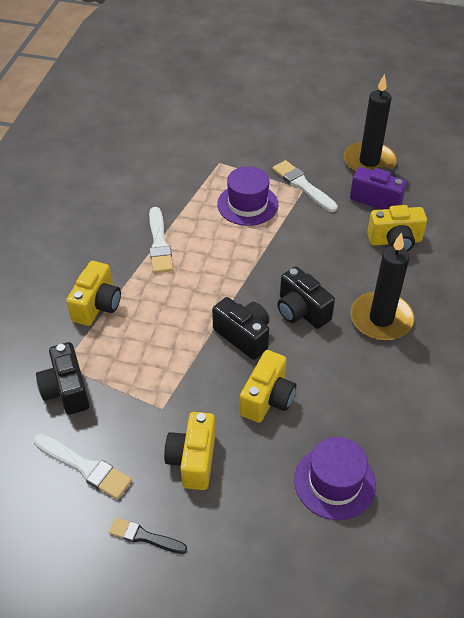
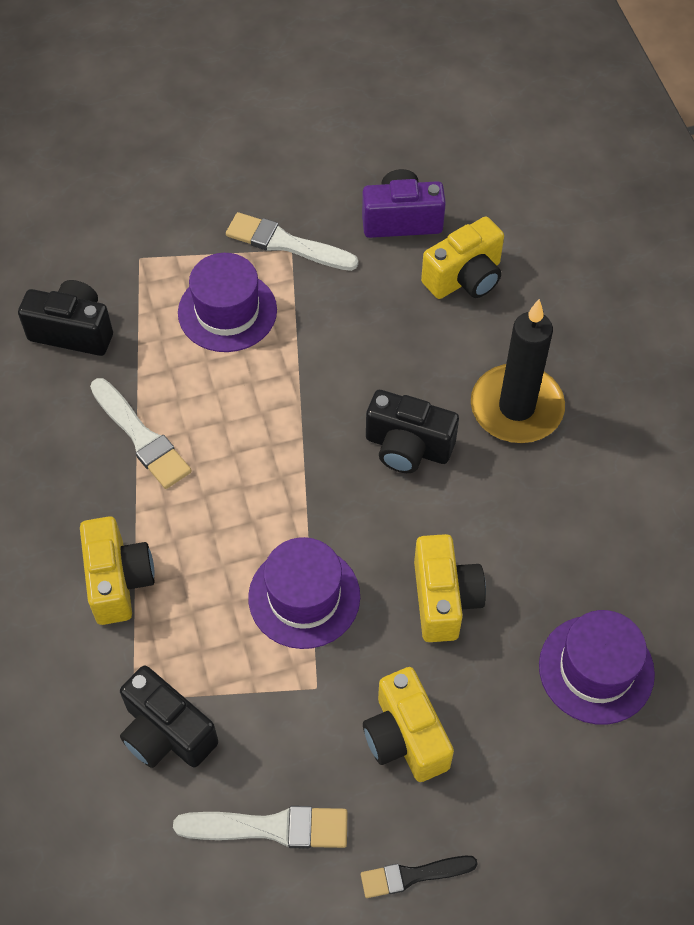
camera: 30 degrees left, 10 degrees up
black camera [212,297,269,360] -> black camera moved to [18,280,113,356]
black candle [344,74,397,173] -> none
none -> purple hat [248,537,360,649]

